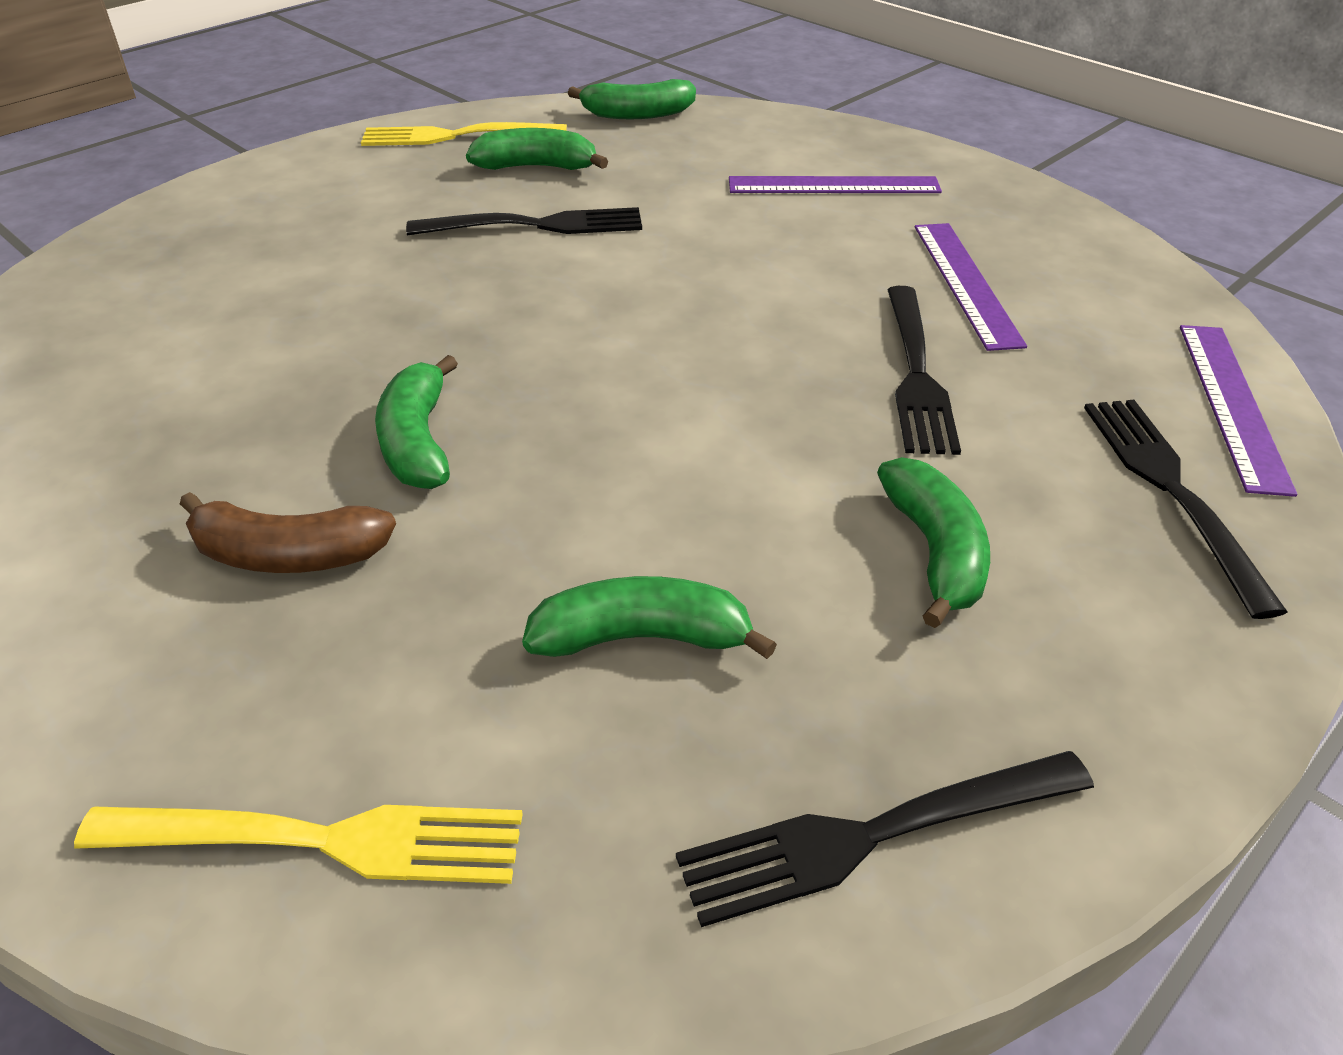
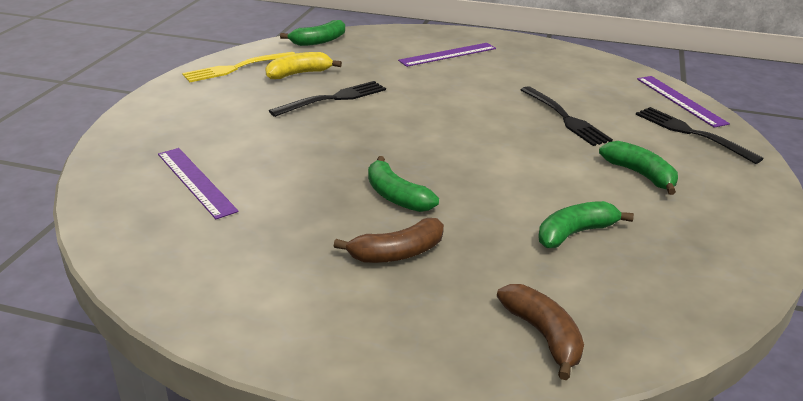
camera: 30 degrees left, 10 degrees down
yellow fork [74,805,523,884] -> brown banana [497,284,584,380]
green banana [466,128,608,170] -> yellow banana [265,52,342,79]
black fork [676,751,1094,927] -> none
purple ruler [915,223,1027,351] -> purple ruler moved to [158,148,239,219]

